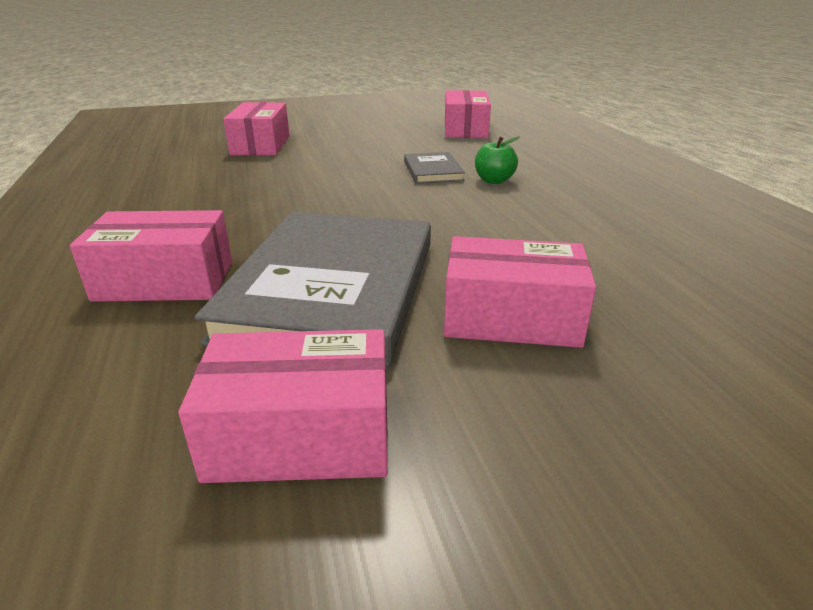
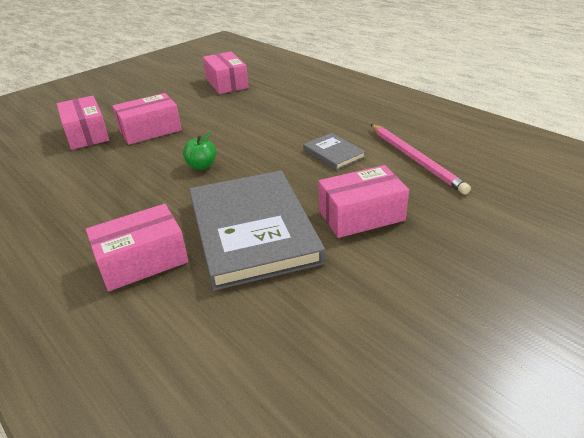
camera: 25 degrees left, 5 degrees up
pink box [178,329,388,483] -> pink box moved to [112,93,182,145]
grey book [404,152,465,184] -> grey book moved to [303,133,366,170]
green apple [475,136,520,184] -> green apple moved to [183,132,216,170]
none -> pink pencil [370,124,471,195]

